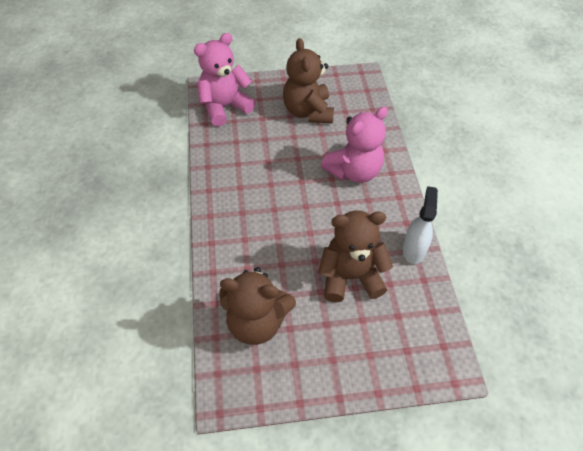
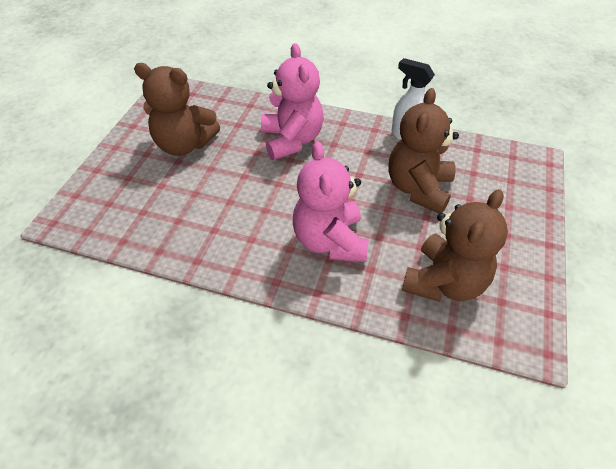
camera: 65 degrees left, 5 degrees down
pink teddy bear [194,33,255,127] -> pink teddy bear moved to [293,141,368,262]

